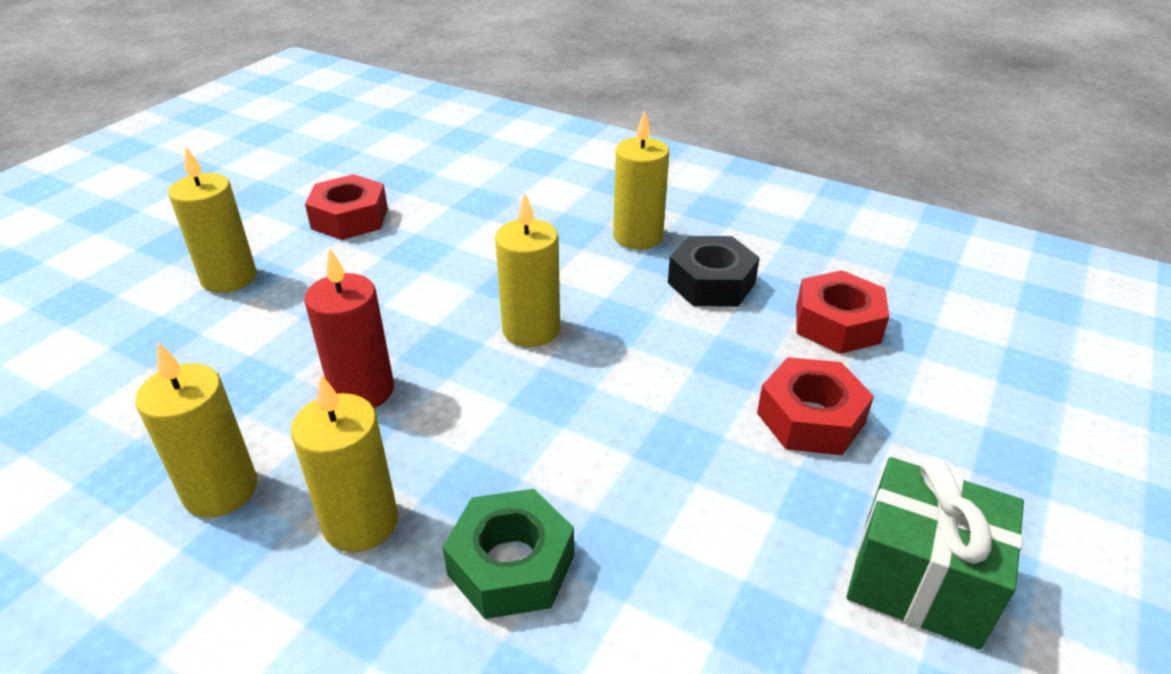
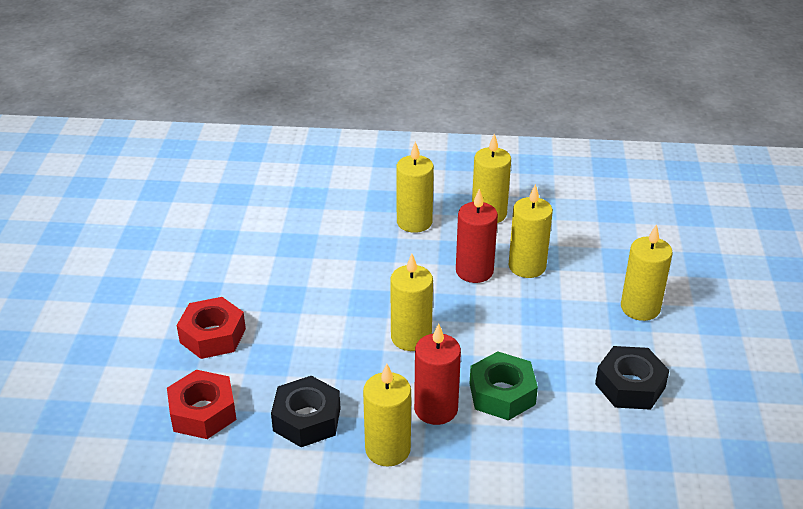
camera: 155 degrees right, 0 degrees up
red nut [305,174,388,240] -> black nut [595,346,670,410]
green nut [443,489,574,619] -> green nut moved to [469,351,538,421]
green gift [846,457,1024,650] -> none
none -> red candle [414,323,461,425]
none -> yellow candle [509,184,553,278]

